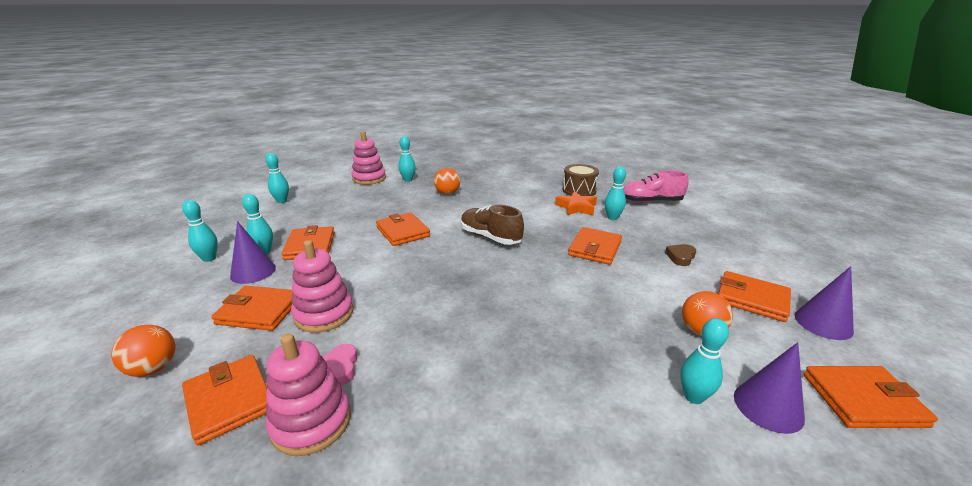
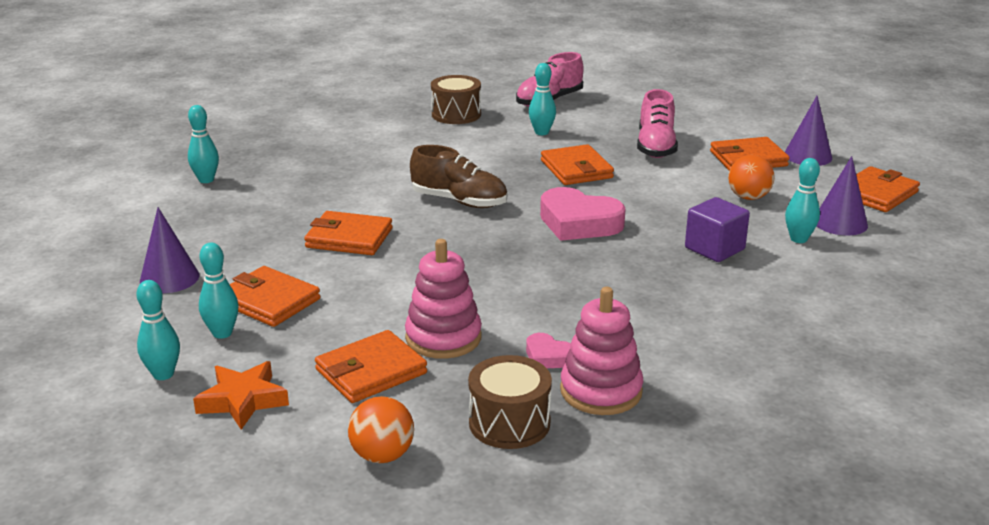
camera: 45 degrees left, 0 degrees up
orange wallet [182,355,267,446] -> brown drum [468,355,552,449]
purple cone [230,221,276,284] -> purple cone moved to [140,207,200,293]
turquoise bowling pin [265,153,289,203] -> none
pink stacking toy [351,131,386,185] -> none
orange ball [434,168,460,194] -> none
brown shoe [461,205,524,245] -> brown shoe turned 150 degrees counterclockwise [410,145,507,208]
orange star [555,191,597,215] -> orange star moved to [193,361,289,430]
brown heart [665,244,696,266] -> pink shoe [637,89,678,158]
none -> pink heart [540,187,626,241]
none -> purple cube [685,197,750,262]

